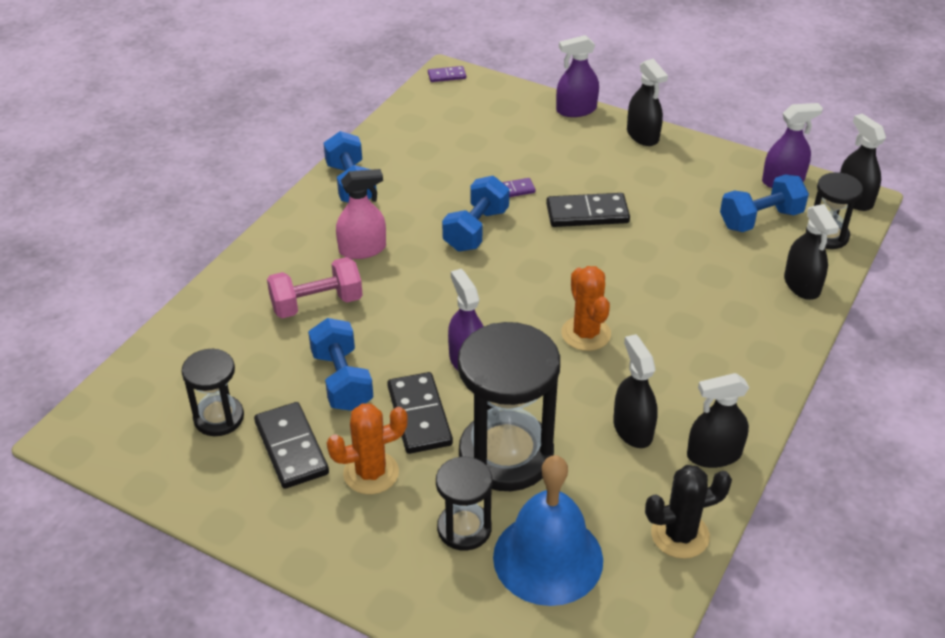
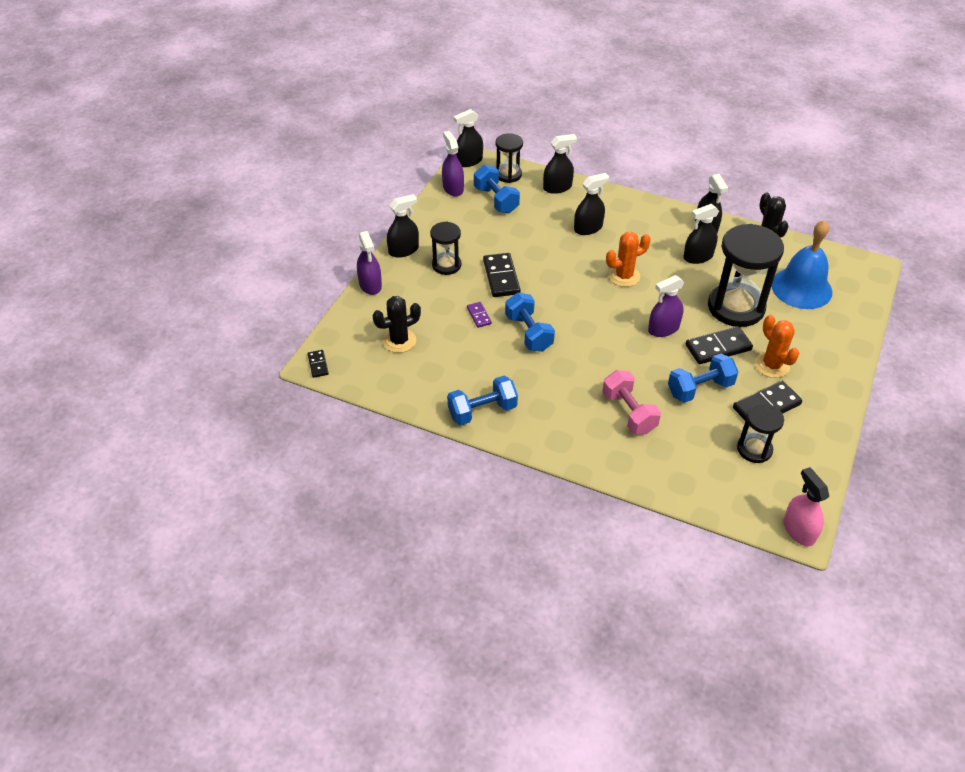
camera: 95 degrees left, 5 degrees up
pink spray bottle [336,169,386,259] -> pink spray bottle moved to [784,467,829,546]
purple domino [428,66,466,82] -> black domino [308,350,329,378]
black hourglass [436,457,492,550] -> black hourglass moved to [430,222,461,275]
blue dumbbell [442,176,510,252] -> blue dumbbell turned 45 degrees clockwise [505,293,555,352]
none -> black cactus [373,296,421,353]
none -> black spray bottle [574,173,609,235]

